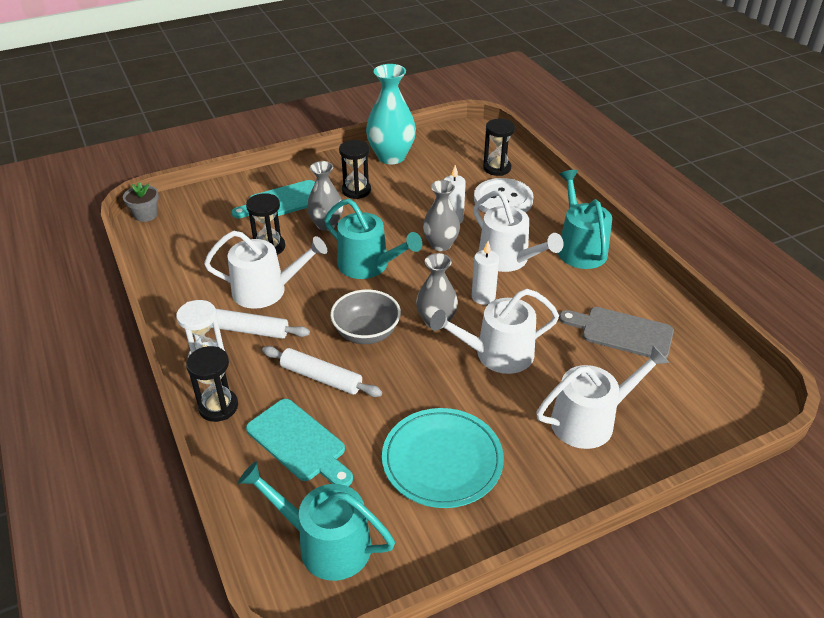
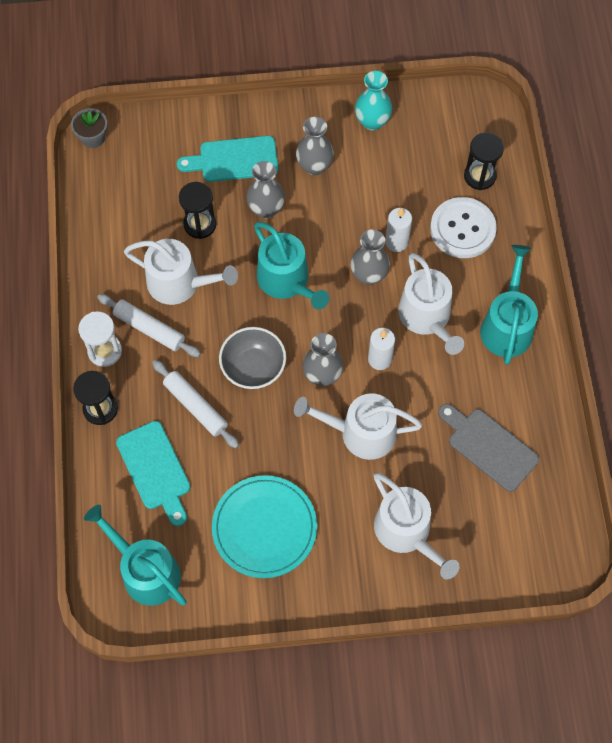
camera: 20 degrees right, 25 degrees up
black hourglass [339,140,371,199] -> grey vase [296,117,334,175]
turquoise vase [366,64,416,164] -> turquoise vase [355,71,392,131], size x0.66
white watering can [536,346,669,449] -> white watering can turned 60 degrees clockwise [374,472,459,579]

